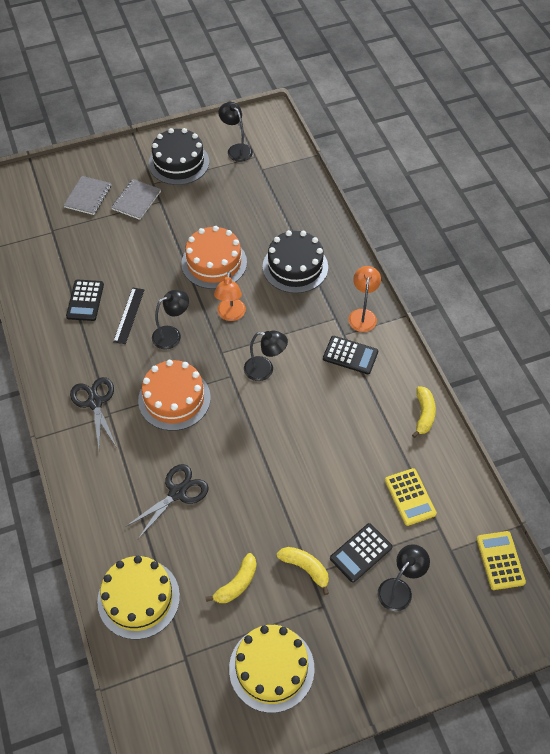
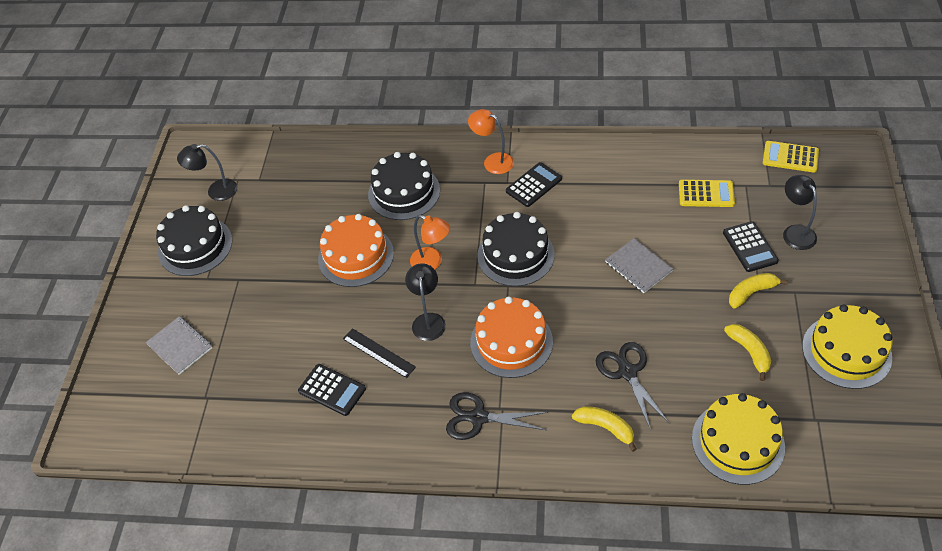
camera: 60 degrees left, 5 degrees down
grey notebook [111,179,161,220] -> grey notebook moved to [605,238,673,293]
black lamp [244,331,288,381] -> black cake [477,212,555,286]
yellow banana [412,386,436,438] -> yellow banana moved to [572,406,637,452]

